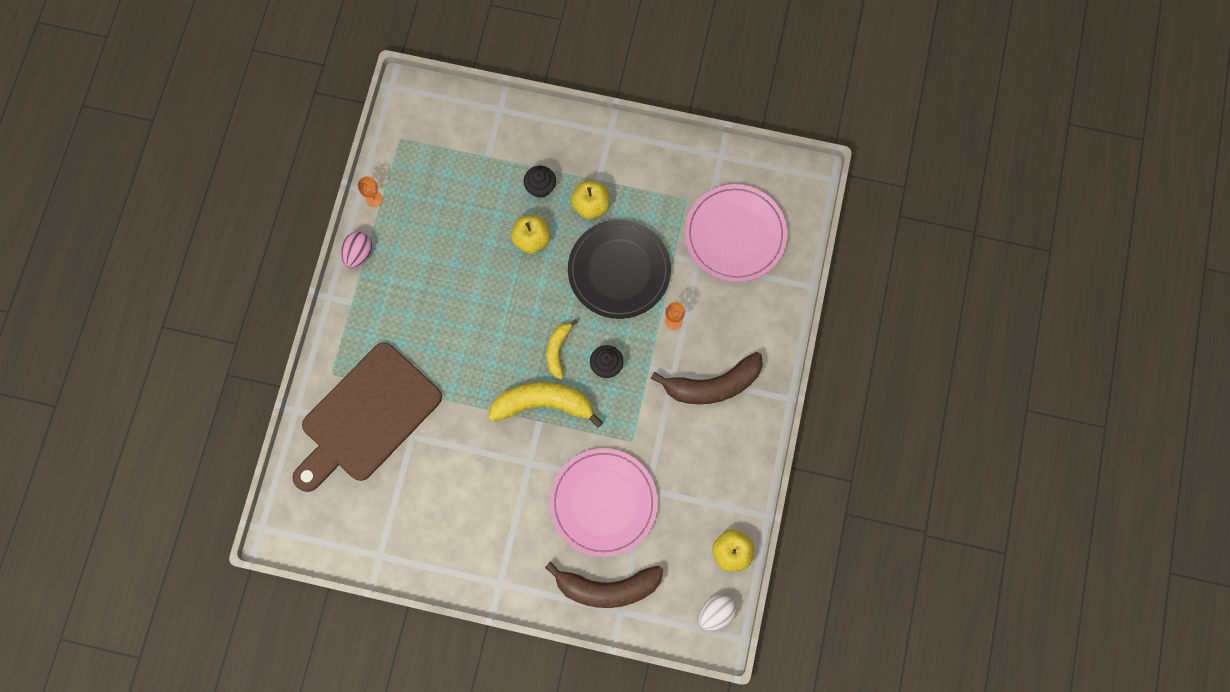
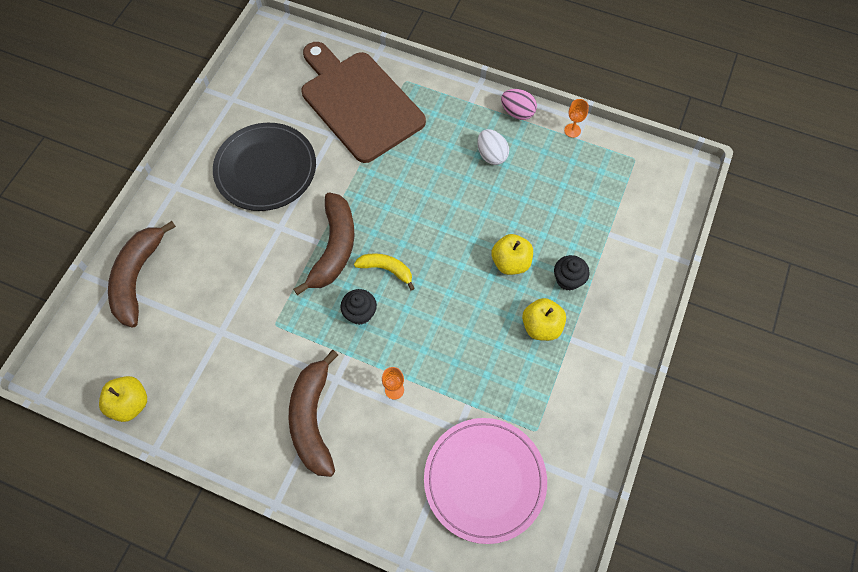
camera: 100 degrees right, 10 degrees down
yellow banana [488,382,603,428] -> brown banana [294,193,354,295]
pink plate [549,448,658,557] -> none
black plate [568,220,671,319] -> black plate moved to [213,123,316,211]
white egg [699,594,736,631] -> white egg moved to [477,129,509,165]

